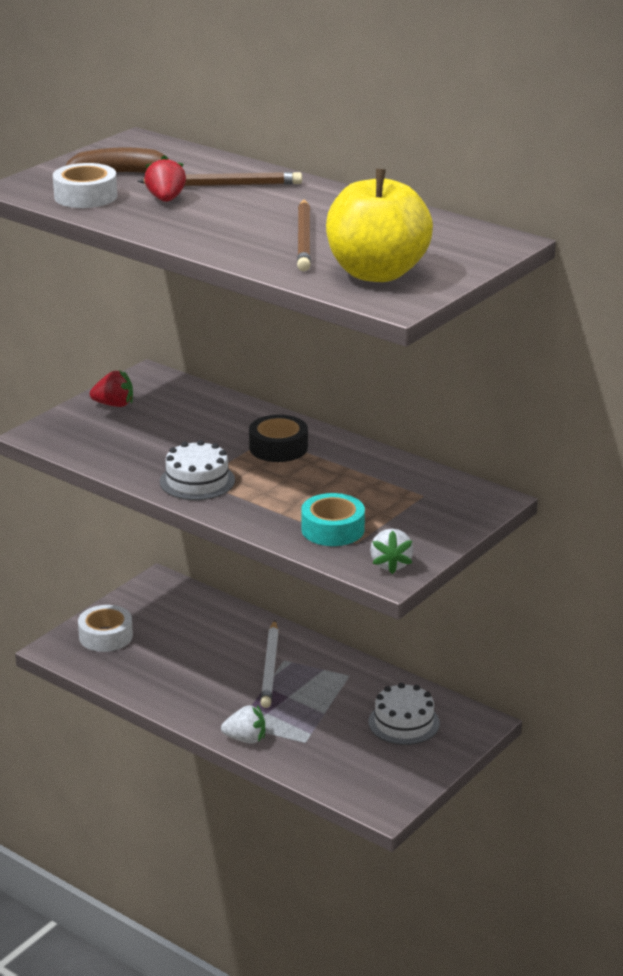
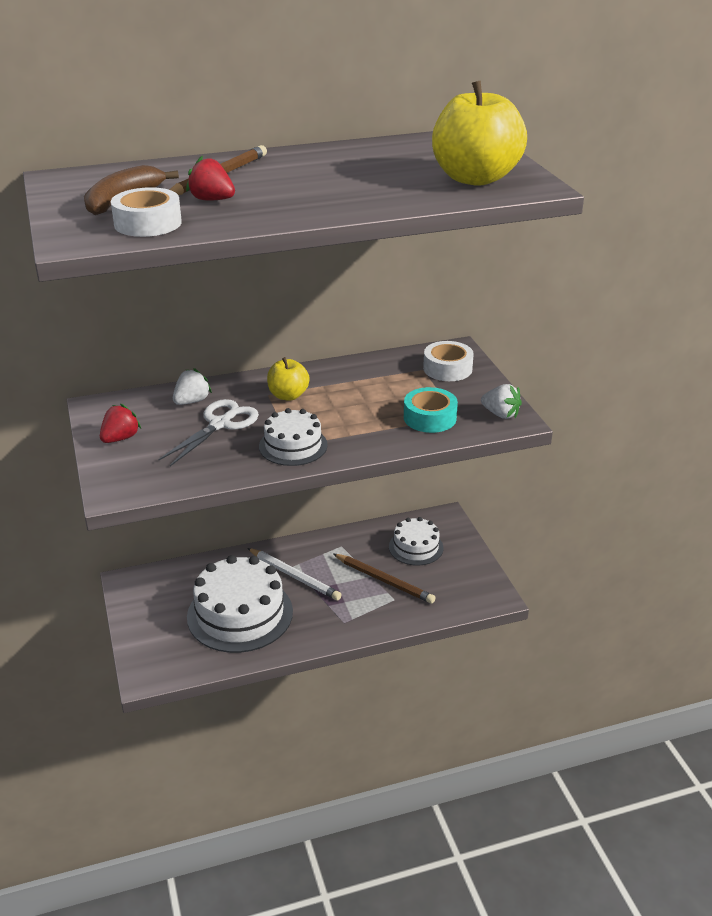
camera: 55 degrees left, 5 degrees up
white tape [78,605,133,652] -> white tape moved to [423,341,474,381]
white strawberry [221,705,265,744] -> white strawberry moved to [173,368,212,405]
black tape [249,415,308,462] -> yellow apple [267,357,310,401]
brown pencil [297,199,311,271] -> brown pencil moved to [333,554,436,604]
none -> white scissors [158,399,259,466]
none -> white cake [187,555,293,653]

